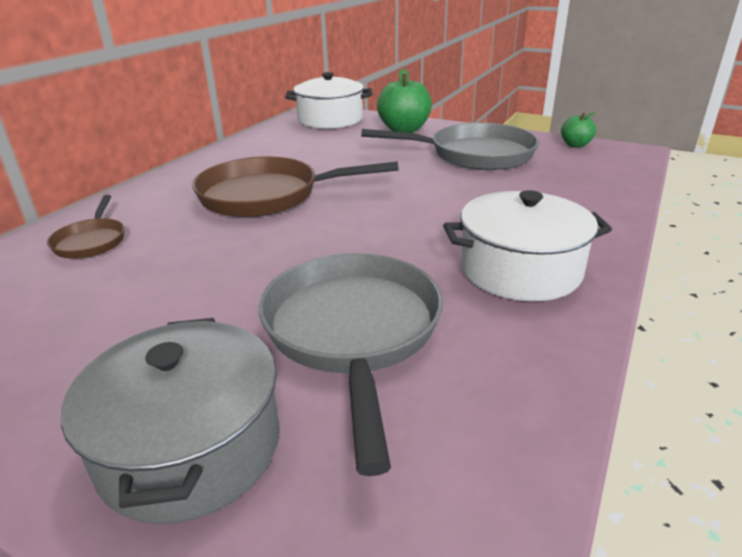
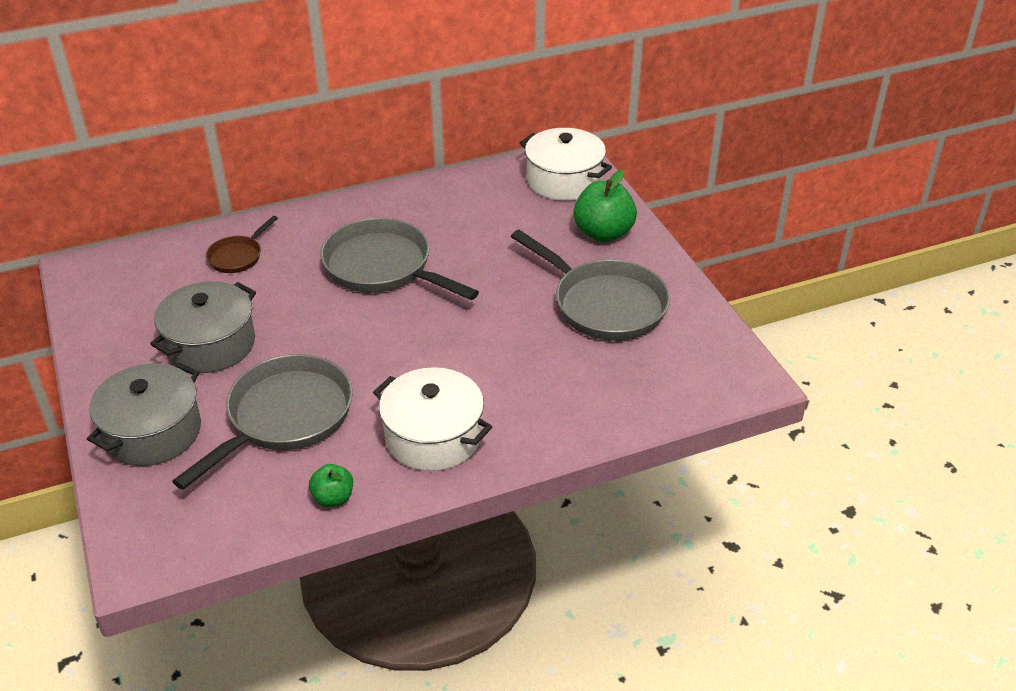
camera: 40 degrees right, 10 degrees up
brown pan [192,157,399,217] -> grey pan [320,218,479,300]
green apple [561,112,596,148] -> green apple moved to [309,464,353,507]
none -> grey pot [150,281,256,373]

